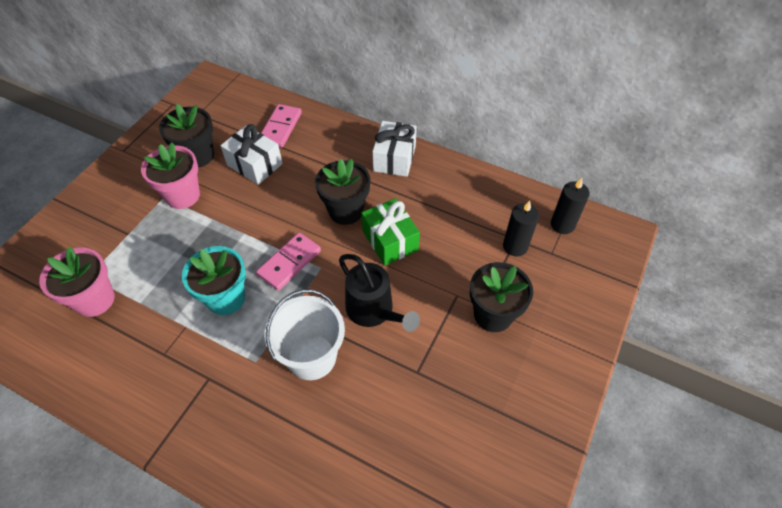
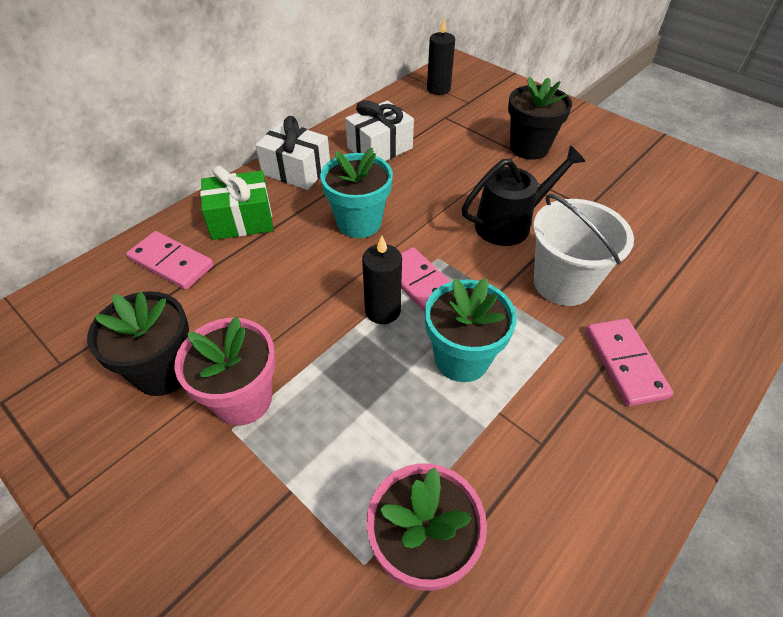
camera: 75 degrees left, 5 degrees down
white gift [221,124,283,185] -> white gift moved to [345,100,414,161]
black flower pot [315,159,370,225] -> turquoise flower pot [320,148,393,238]
green gift [361,198,420,266] -> green gift moved to [200,166,273,240]
black candle [503,200,539,256] -> black candle moved to [362,236,402,324]
none -> pink domino [586,318,673,407]

